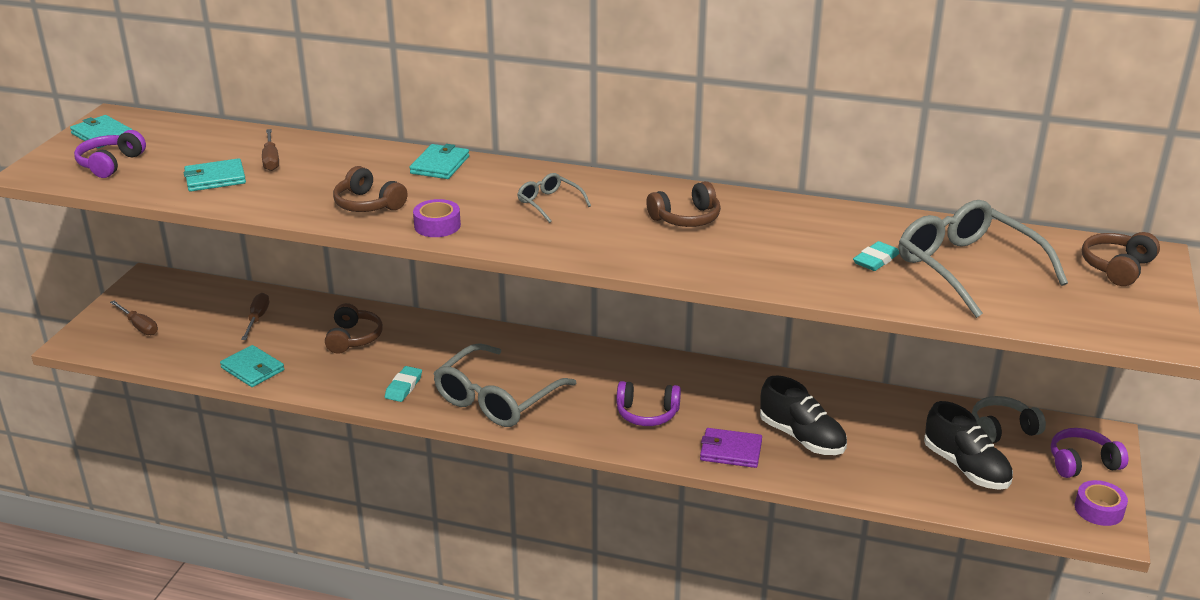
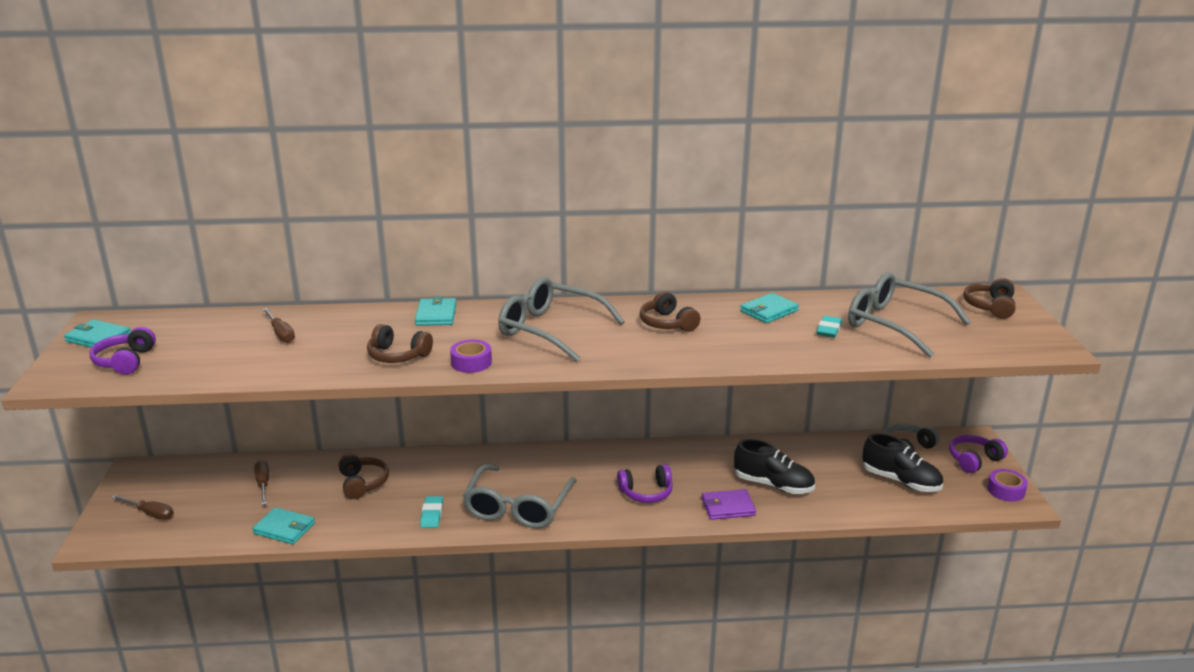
camera: 20 degrees left, 5 degrees down
turquoise wallet [183,158,246,192] -> turquoise wallet moved to [740,293,799,323]
grey glasses [517,173,591,223] -> grey glasses [498,277,625,362], size x2.07
brown headphones [646,181,721,227] -> brown headphones turned 105 degrees clockwise [640,291,700,332]

